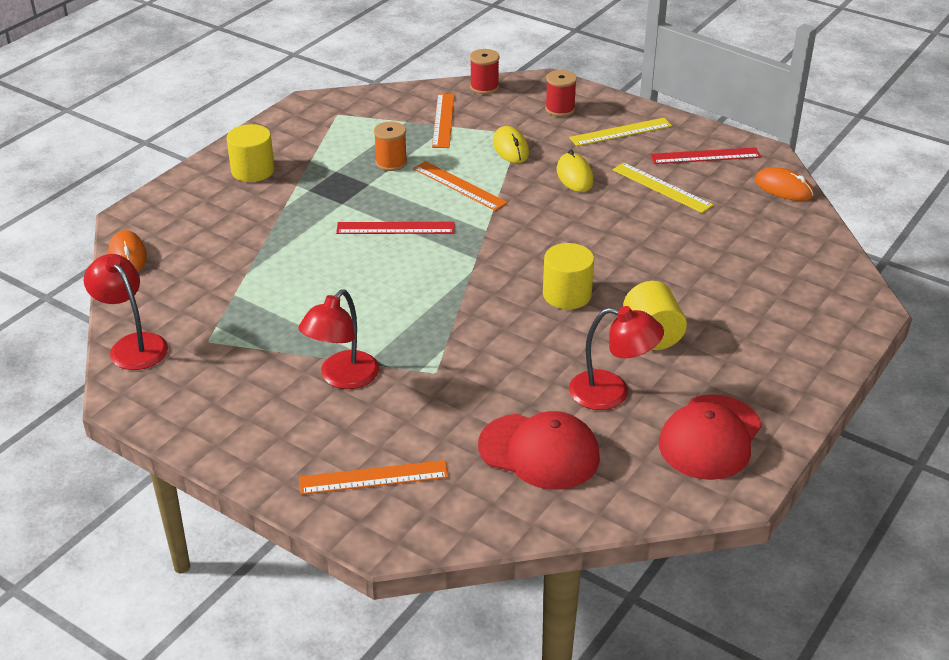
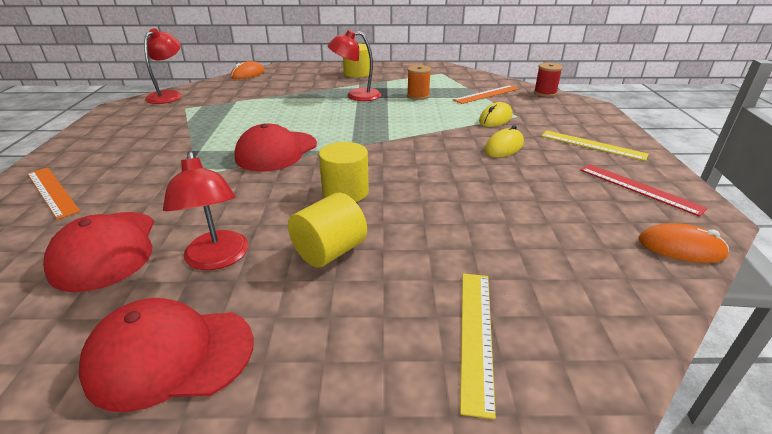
camera: 55 degrees right, 5 degrees down
red lamp [298,289,379,389] -> red lamp moved to [328,30,381,101]
red ruler [336,222,455,234] -> none
orange ruler [413,161,508,211] -> none
red spool [545,70,577,117] -> none
yellow ruler [612,162,713,213] -> yellow ruler moved to [460,274,496,419]
orange mouse [755,167,814,201] -> orange mouse turned 75 degrees counterclockwise [638,223,729,263]
none -> red cap [234,124,317,172]

